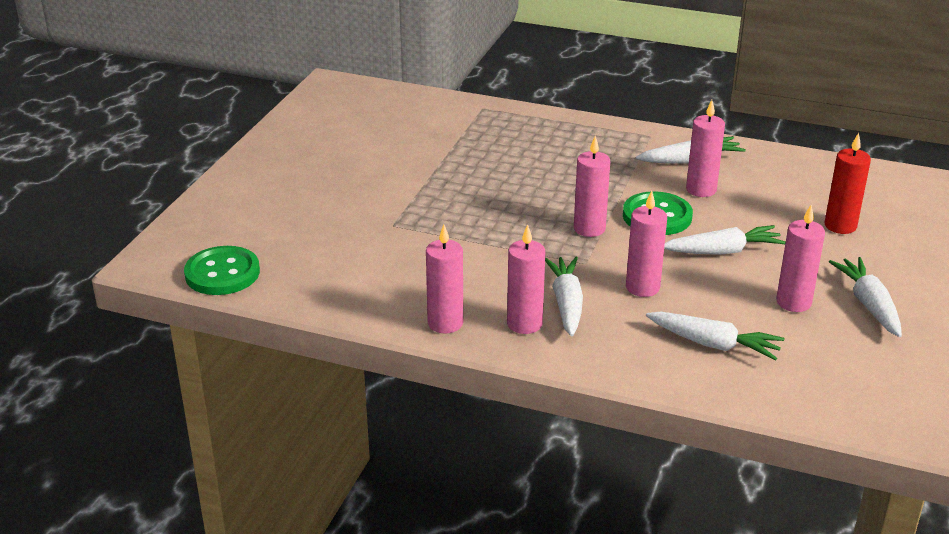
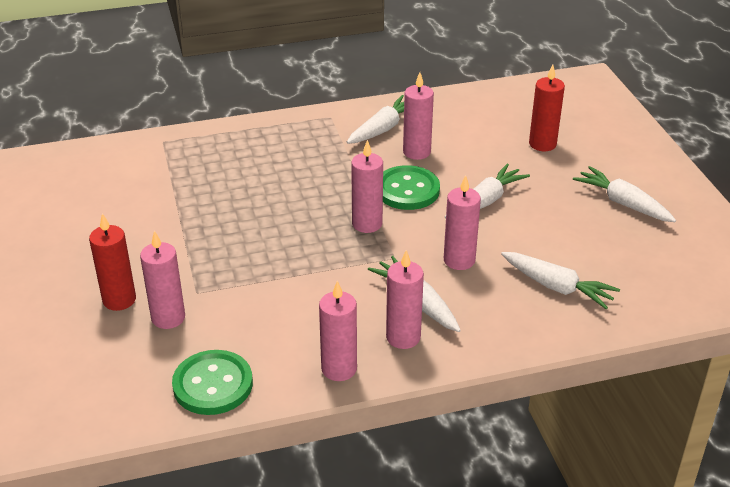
camera: 35 degrees left, 5 degrees up
green button [184,246,260,295] -> green button moved to [172,350,253,415]
white carrot [646,312,785,361] -> white carrot turned 45 degrees clockwise [501,252,620,309]
pink candle [776,205,825,312] -> pink candle moved to [140,231,185,329]
none -> red candle [89,213,136,311]

